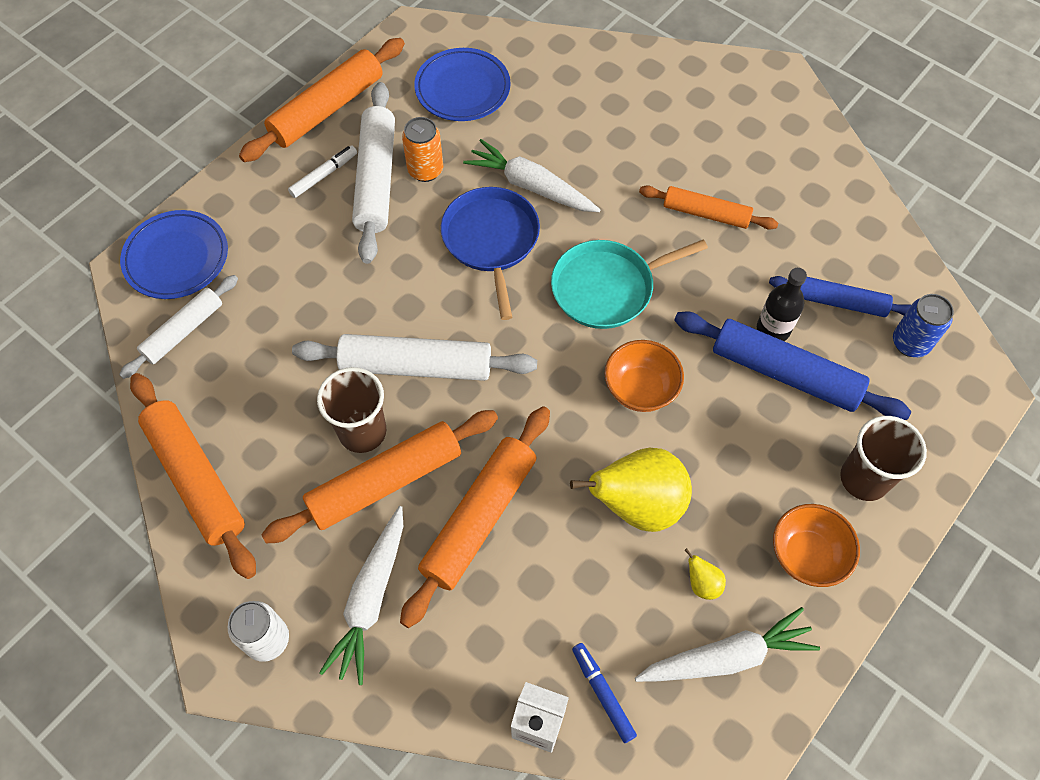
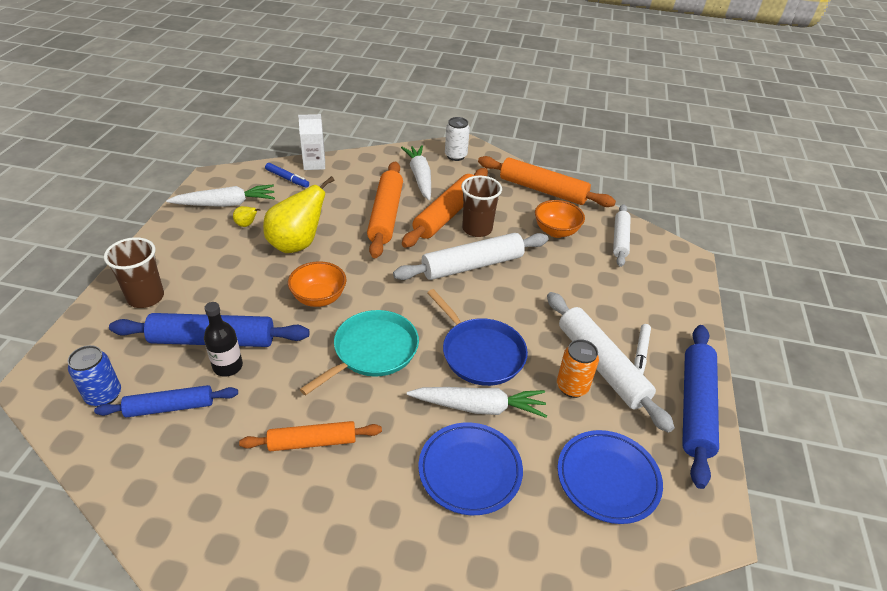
camera: 150 degrees right, 20 degrees down
blue plate [120,210,228,299] -> blue plate moved to [418,422,523,515]
orange rolling pin [239,38,405,162] -> blue rolling pin [682,325,719,489]
white carrot [635,607,820,682] -> white carrot turned 150 degrees counterclockwise [166,185,275,207]
orange bowl [773,504,860,587] -> orange bowl moved to [535,200,585,238]

